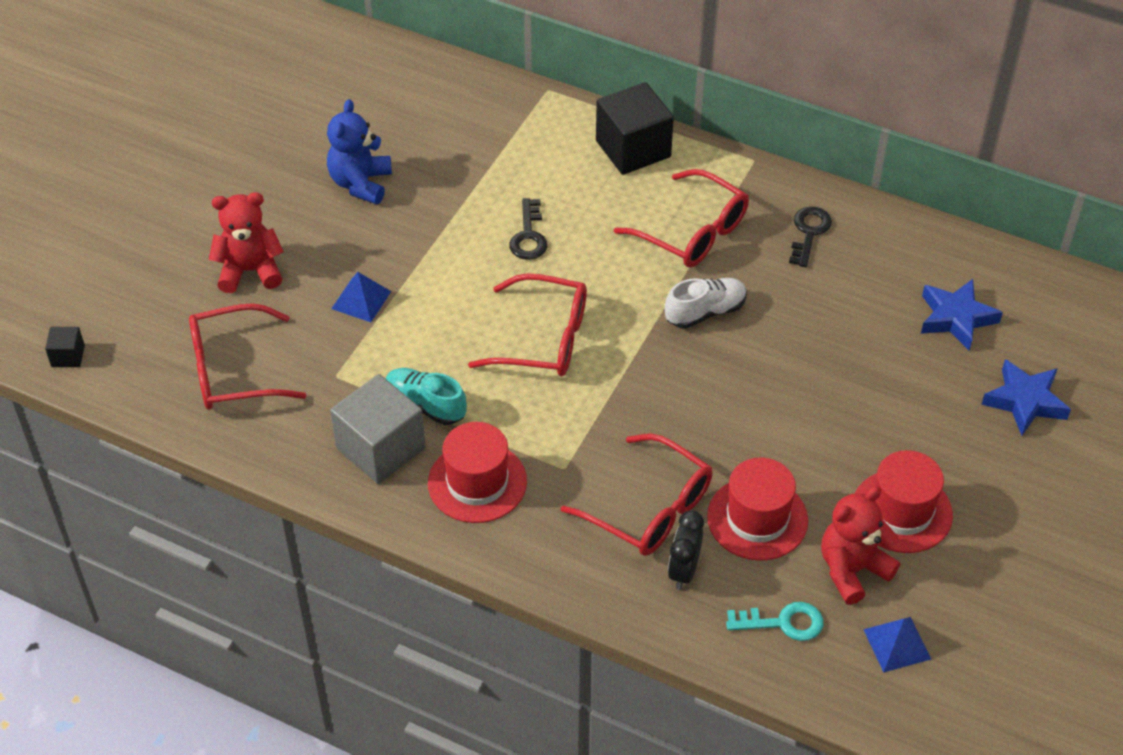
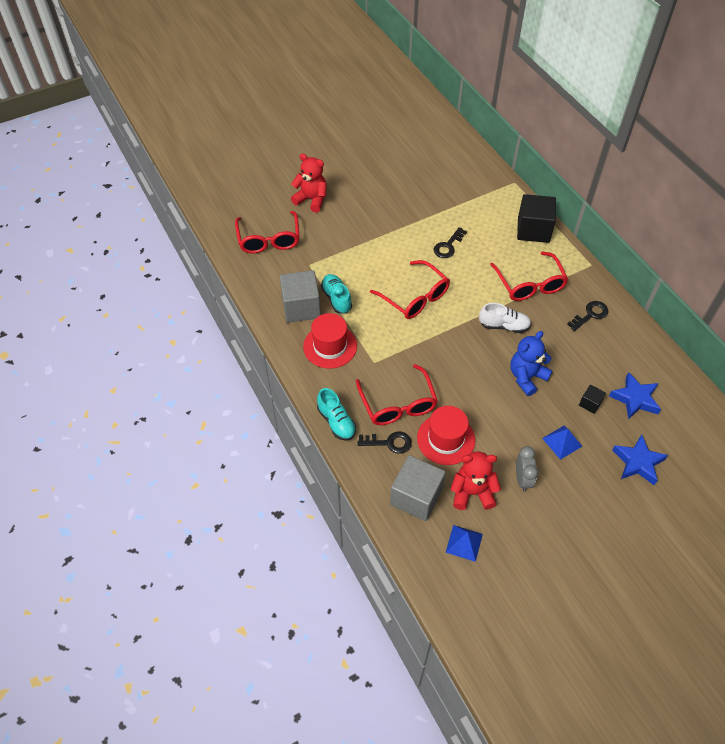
camera: 35 degrees right, 5 degrees up
black cube [45,327,85,367] -> black cube moved to [579,385,606,414]
red glasses [189,303,306,410] -> red glasses turned 120 degrees counterclockwise [235,211,300,254]
blue teddy bear [327,99,392,204] -> blue teddy bear moved to [510,331,553,396]
blue pyramid [331,272,391,322] -> blue pyramid moved to [542,426,582,460]
black clock [668,510,704,590] -> black key [358,431,412,454]
turquoise key [726,602,824,641] -> grey cube [390,455,446,521]
red hat [855,450,953,553] -> grey clock [516,446,538,492]
none -> turquoise shoe [317,388,356,441]

